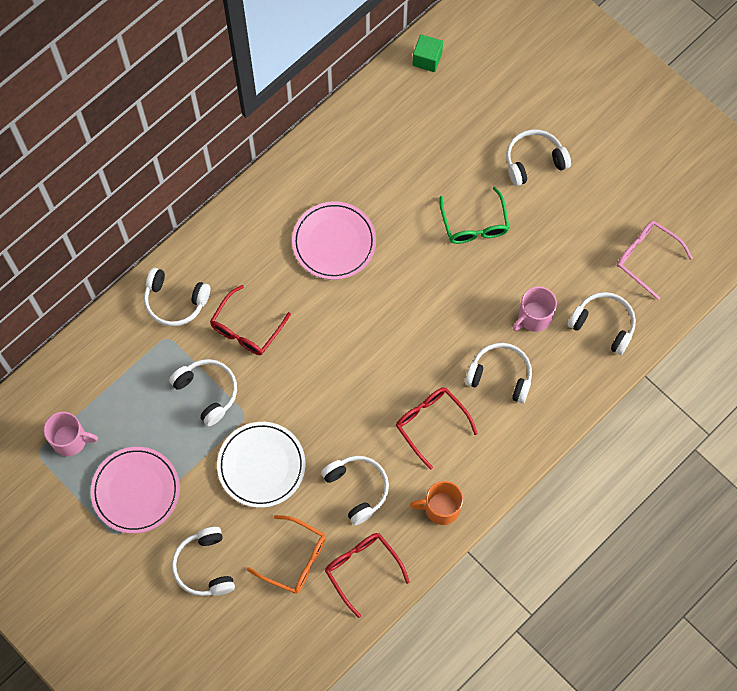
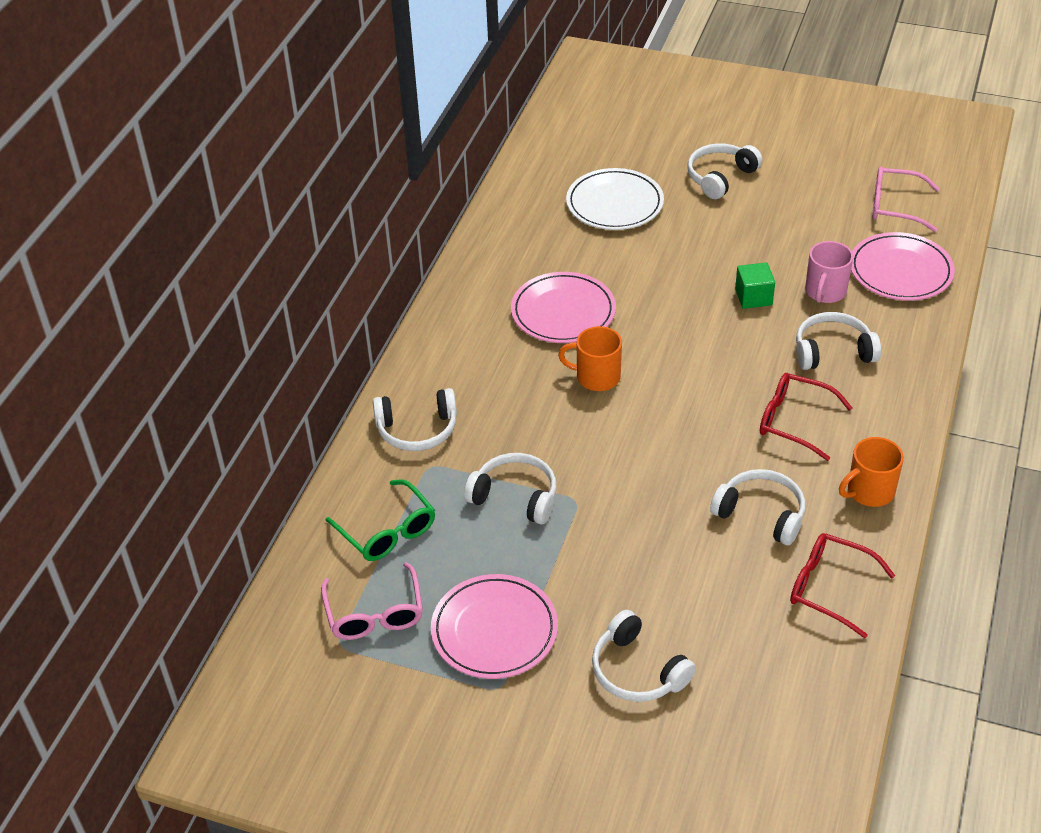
camera: 25 degrees left, 25 degrees down
pink mug [44,412,98,456] -> pink glasses [321,562,423,640]
red glasses [210,285,291,355] -> none
white plate [217,422,305,508] -> white plate moved to [566,168,664,230]
orange glasses [247,515,326,594] -> none
green cube [412,34,443,72] -> green cube moved to [735,263,775,309]
green glasses [439,186,510,244] -> green glasses moved to [326,479,435,561]
white headphones [568,292,636,355] -> pink plate [851,232,955,301]
none -> orange mug [558,326,622,391]

